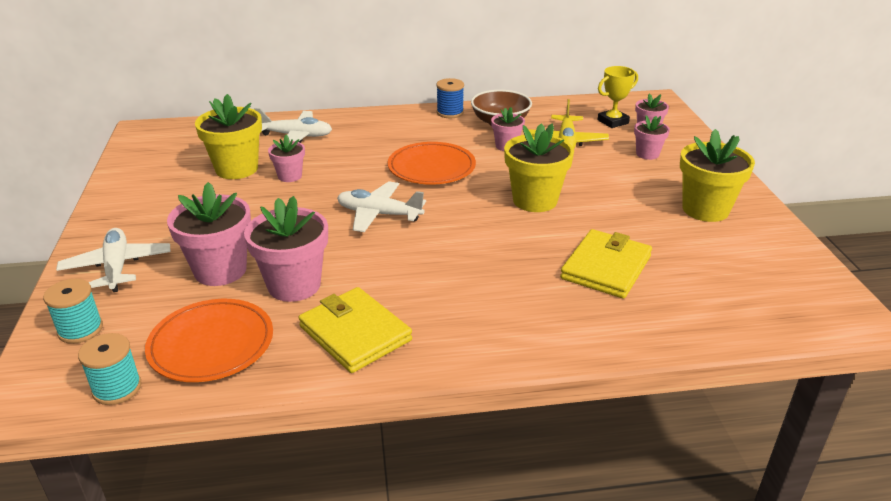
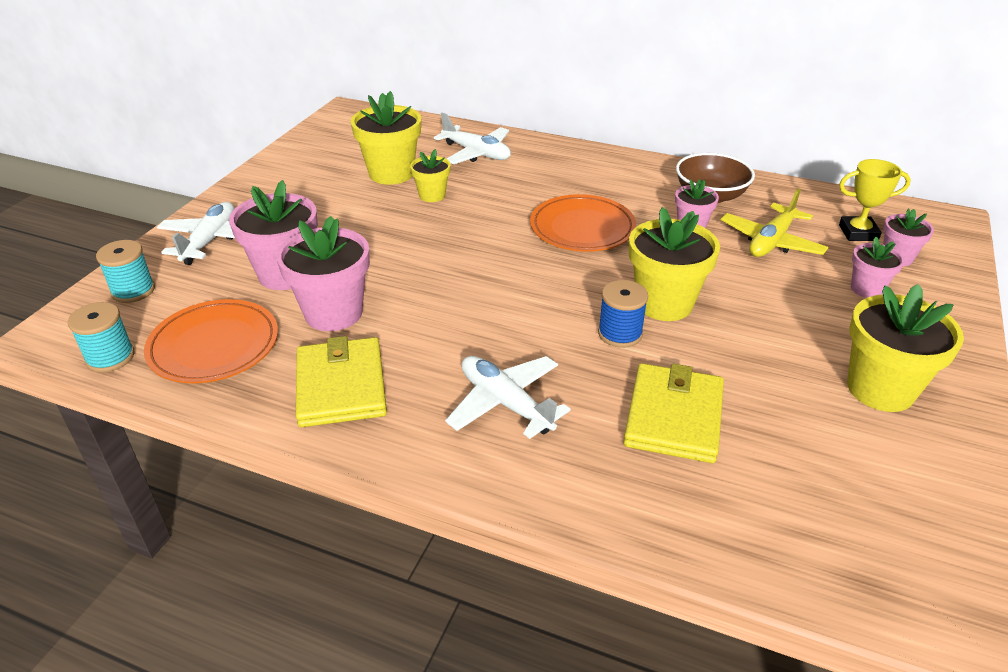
camera: 30 degrees right, 5 degrees up
pink flower pot [268,134,305,182] -> yellow flower pot [410,149,451,202]
white plane [337,181,426,232] -> white plane moved to [445,356,570,439]
blue spool [436,78,464,118] -> blue spool moved to [598,280,648,348]
yellow wallet [560,229,652,299] -> yellow wallet turned 45 degrees counterclockwise [624,363,724,463]

